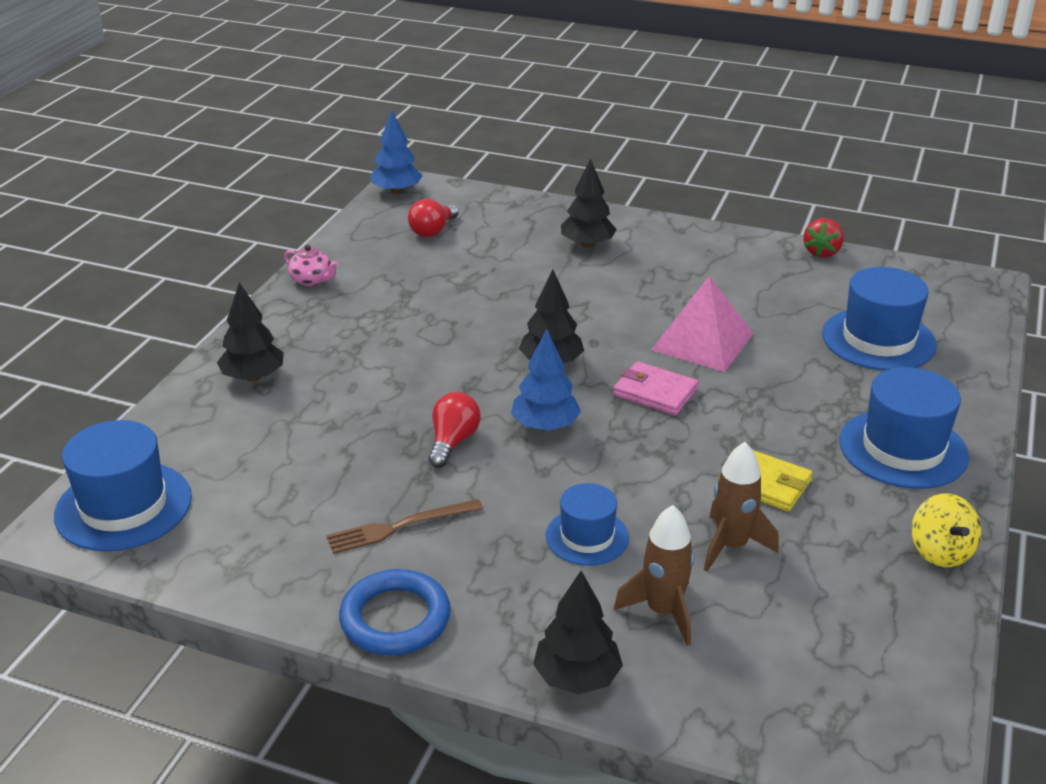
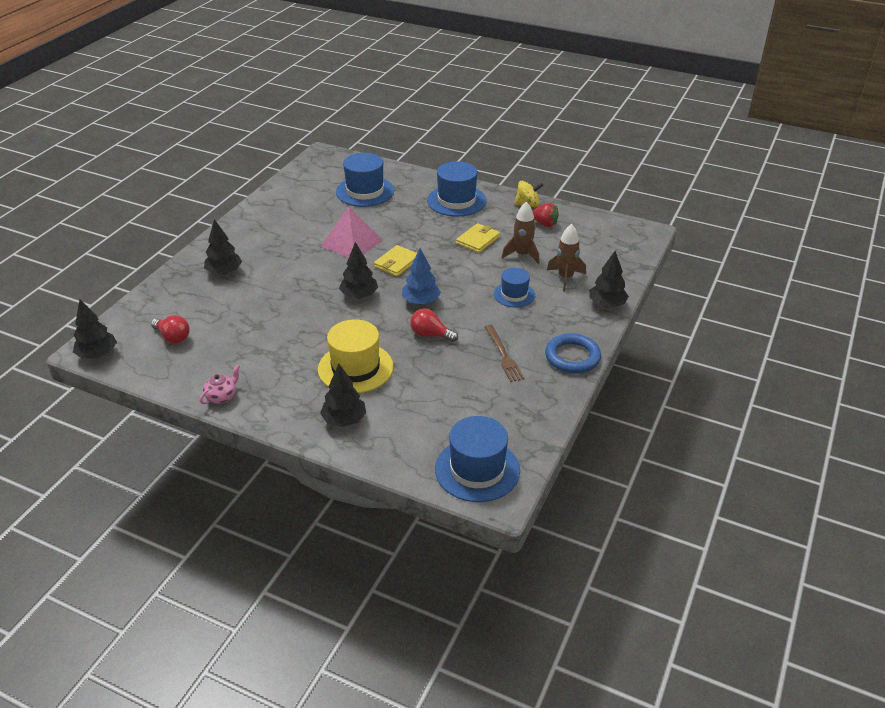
camera: 85 degrees left, 5 degrees up
blue tree [371,110,422,194] -> black tree [73,300,117,358]
pink wallet [613,361,699,415] -> yellow wallet [374,245,417,277]
red strawberry [803,218,844,258] -> red strawberry moved to [532,203,559,227]
none -> yellow hat [318,319,394,393]

